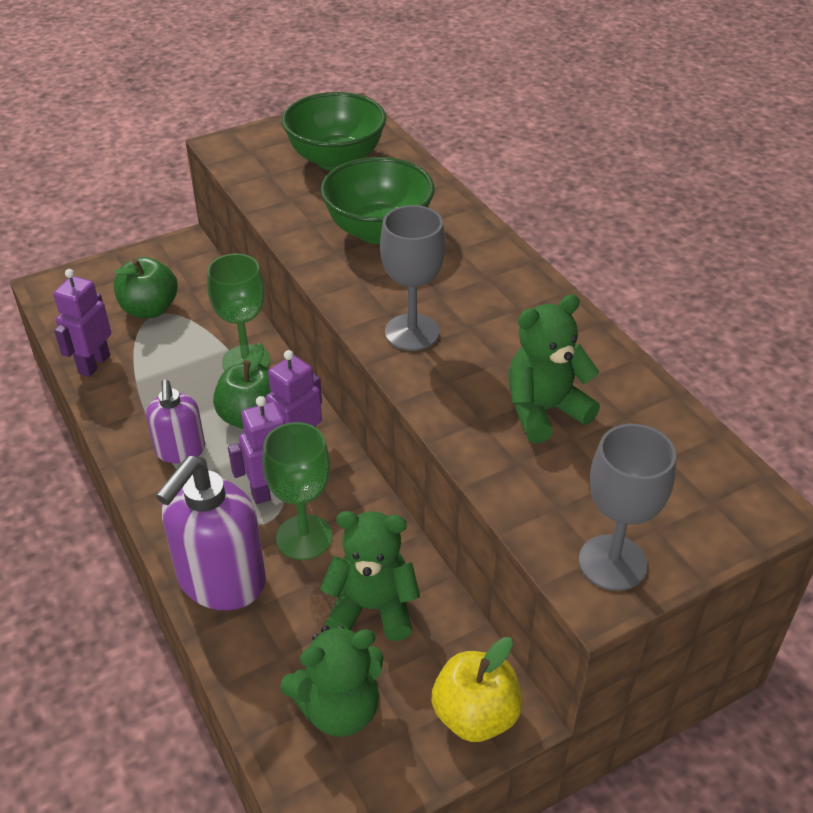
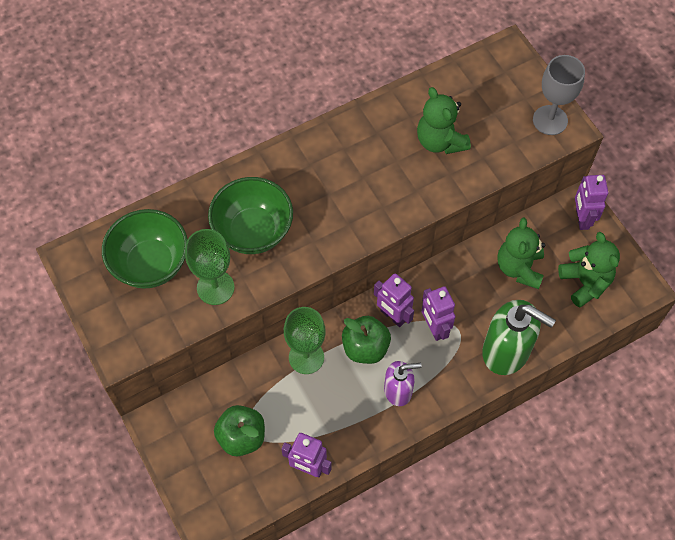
camera: 90 degrees left, 20 degrees up
purple soap dispenser [156,456,266,610] -> green soap dispenser [482,300,556,375]
green goblet [262,422,332,560] -> green goblet moved to [185,229,235,305]
grey goblet [380,205,445,351] -> none
yellow apple [431,637,522,742] -> purple robot [575,175,608,230]

